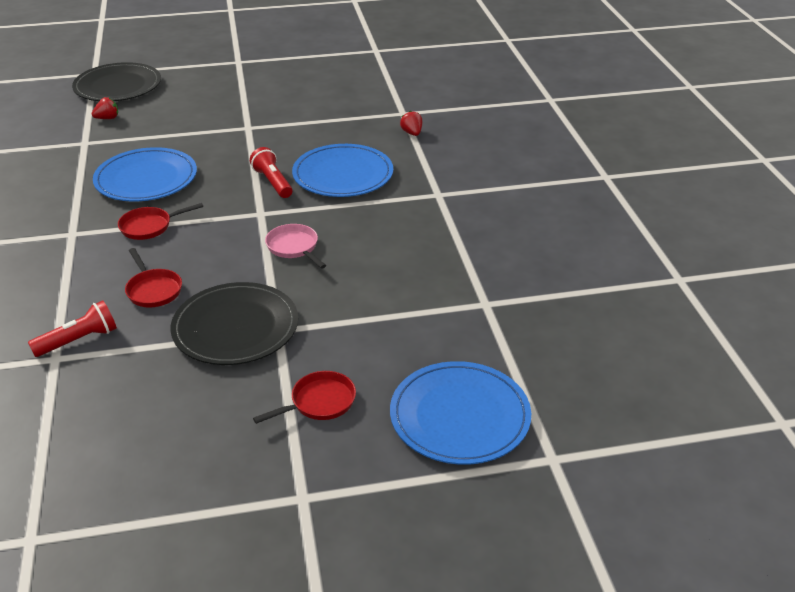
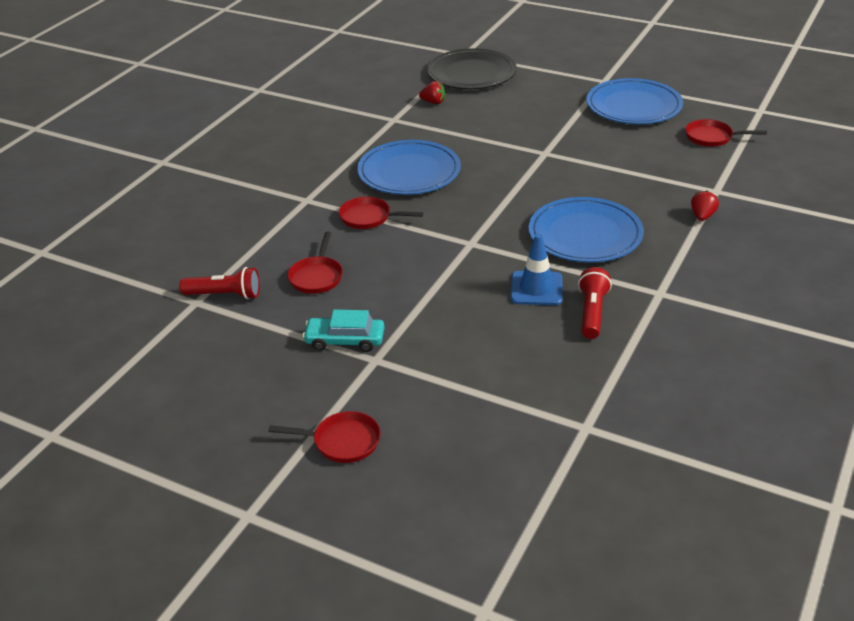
camera: 40 degrees right, 0 degrees up
black plate [170,282,298,365] -> turquoise car [303,310,385,352]
red flashlight [250,147,292,198] -> red flashlight moved to [578,267,612,339]
pink pan [265,224,326,268] -> none
blue plate [390,361,531,465] -> blue plate moved to [586,78,683,124]
none -> blue traffic cone [511,234,563,305]
none -> red pan [685,119,767,147]

